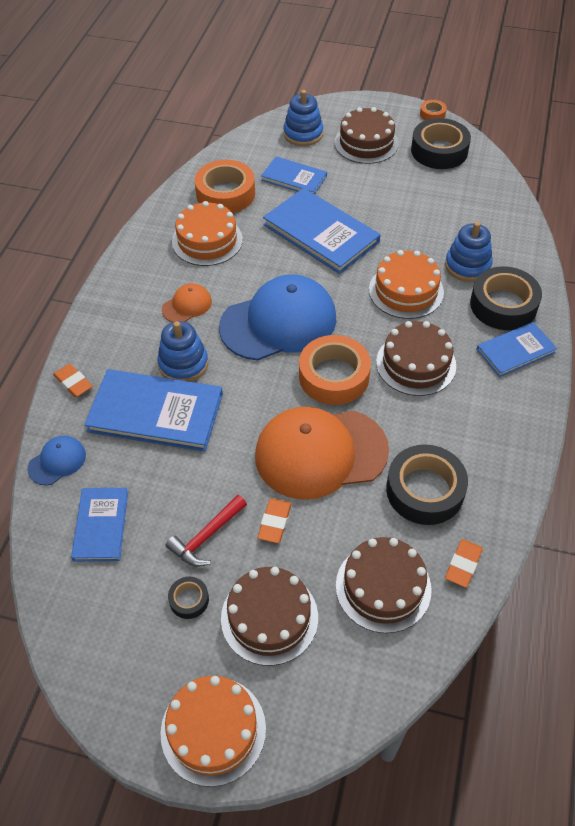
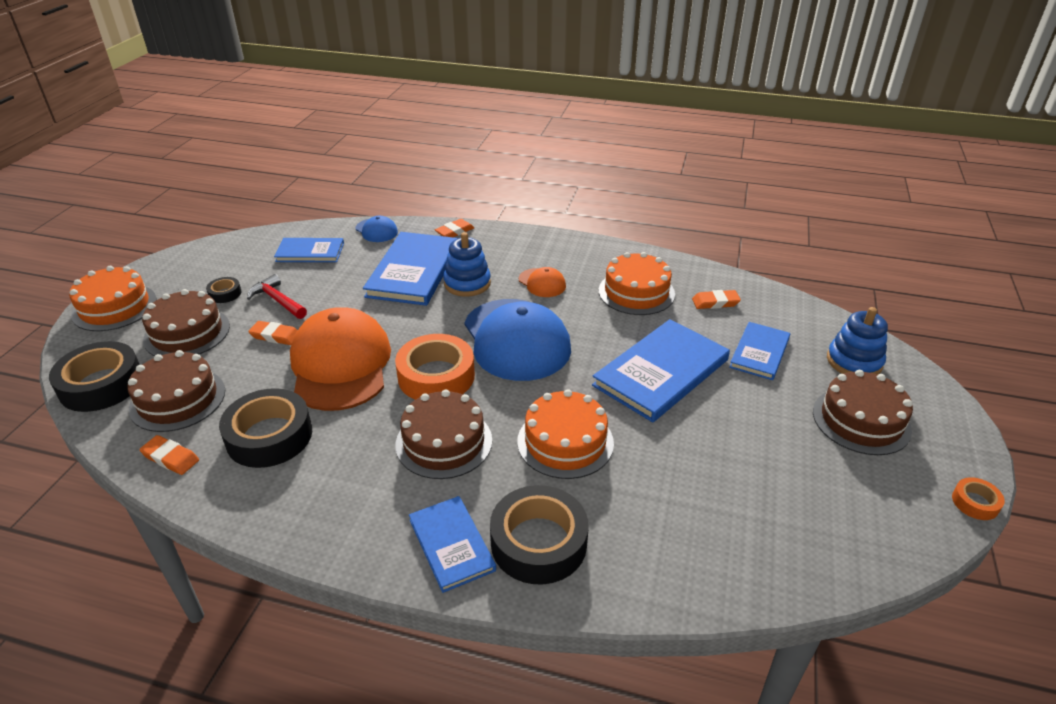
camera: 90 degrees right, 15 degrees down
orange tape [195,160,255,213] -> orange eraser [692,290,741,309]
black tape [411,118,471,169] -> black tape moved to [49,341,140,412]
blue stacking toy [445,222,493,282] -> none

